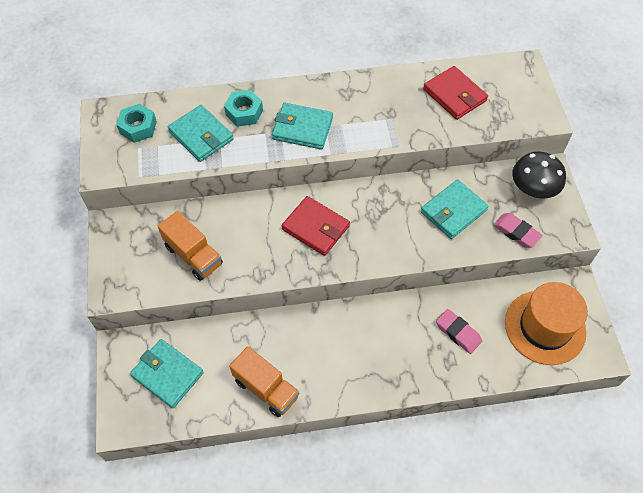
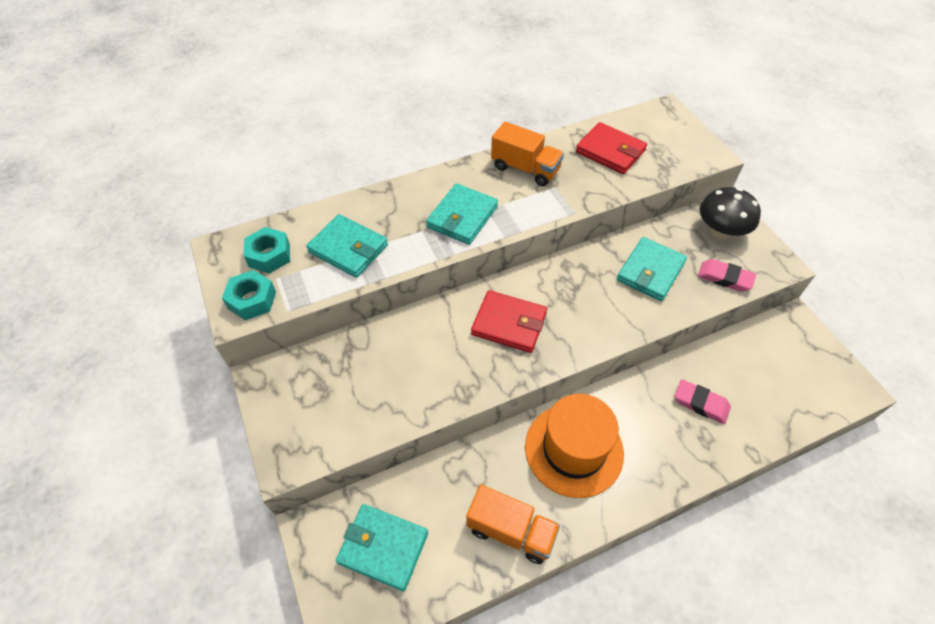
camera: 15 degrees left, 5 degrees down
orange truck [158,211,223,281] -> orange truck moved to [491,122,564,186]
turquoise nut [224,90,263,127] -> turquoise nut moved to [222,270,276,321]
turquoise wallet [272,103,333,149] -> turquoise wallet turned 60 degrees counterclockwise [426,183,498,245]
orange hat [505,282,588,365] -> orange hat moved to [525,394,624,498]

